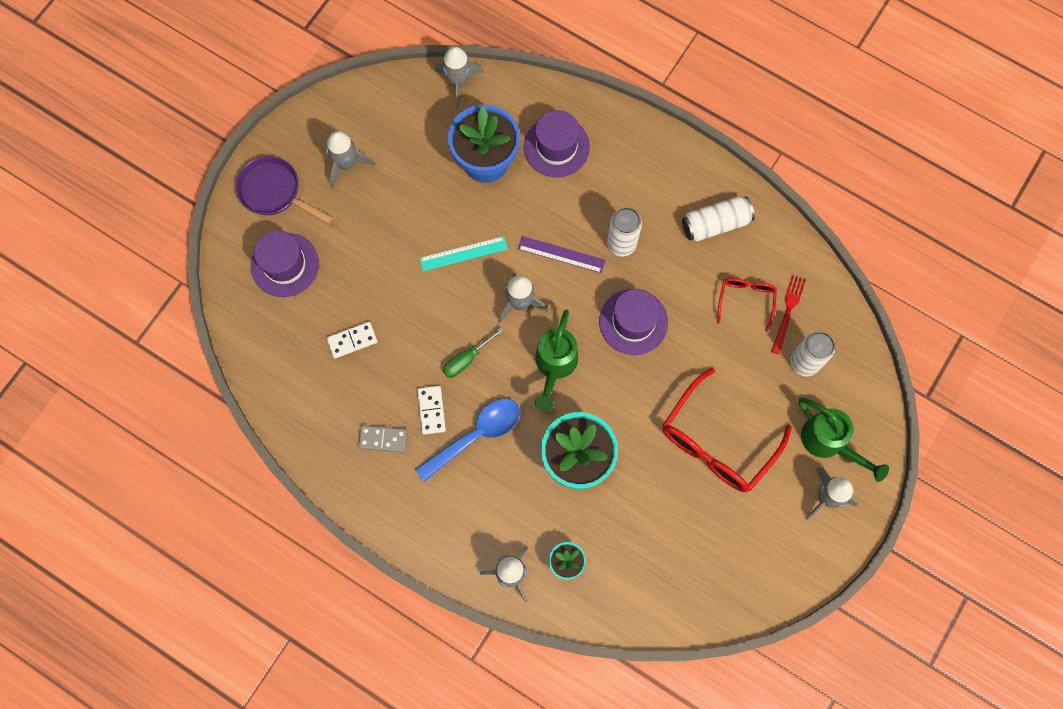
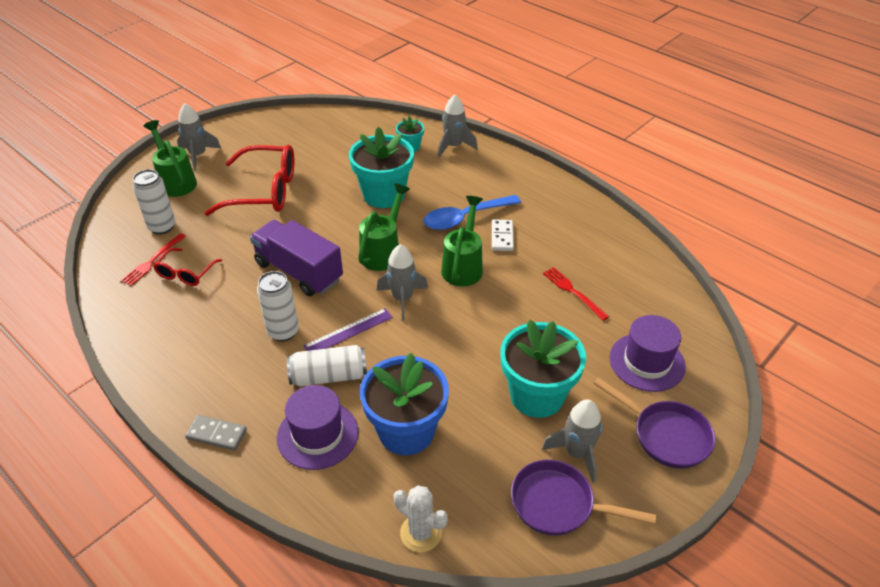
camera: 170 degrees left, 30 degrees down
white domino [327,322,378,359] -> red fork [543,267,609,321]
grey domino [358,425,408,453] -> grey domino moved to [185,415,247,451]
turquoise ruler [420,236,508,271] -> none
grey rocket [435,46,484,109] -> white cactus [394,485,448,552]
green screwdriver [443,327,504,378] -> green watering can [441,196,483,287]
purple ruler [518,236,605,273] -> purple ruler turned 60 degrees counterclockwise [304,308,393,351]
purple hat [599,289,668,355] -> purple truck [250,220,343,296]
red glasses [663,368,792,492] -> red glasses turned 45 degrees clockwise [205,145,294,216]
white can [682,196,755,242] -> white can moved to [287,345,367,386]
none -> turquoise flower pot [500,320,586,418]
none -> purple pan [511,460,656,536]

